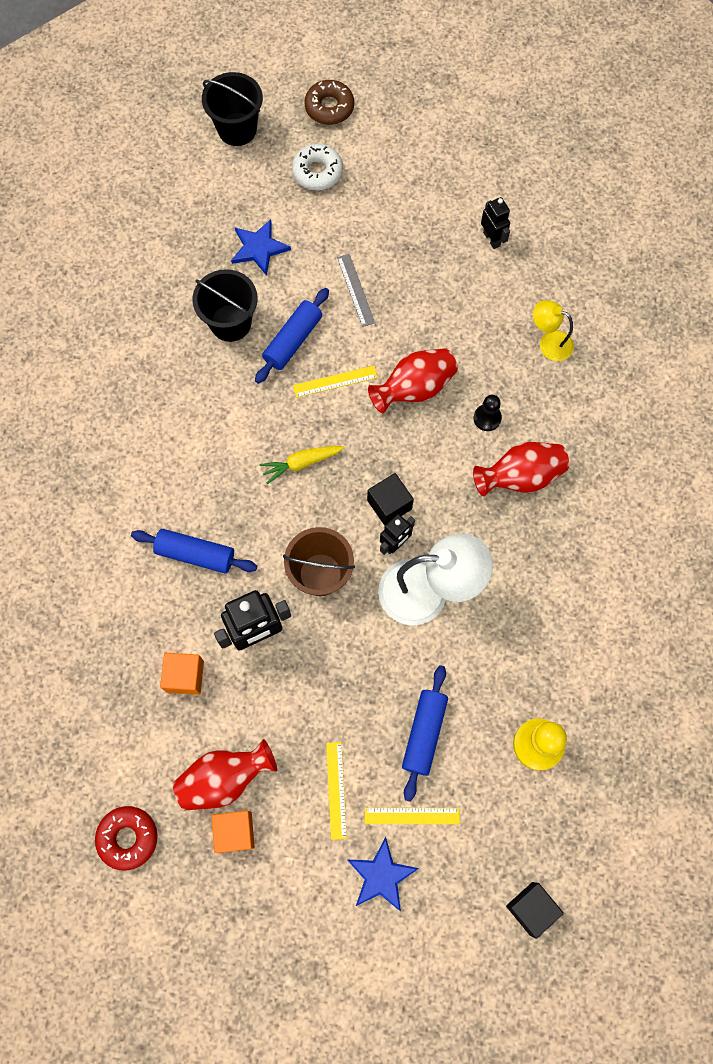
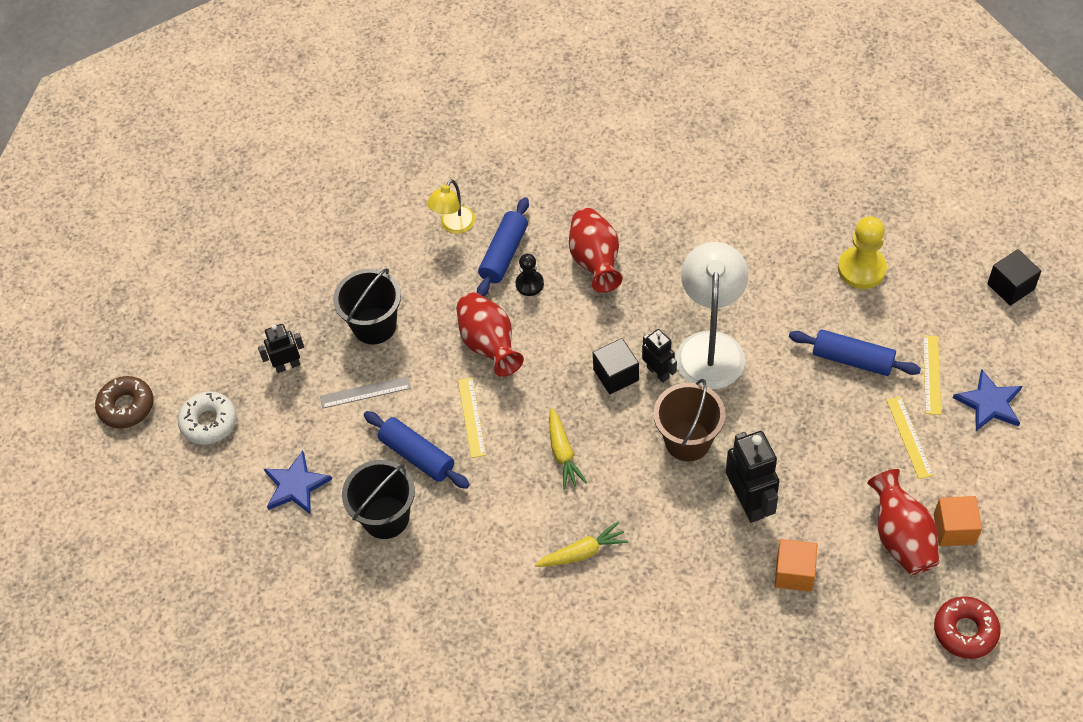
camera: 80 degrees left, 15 degrees down
blue rolling pin [131,529,257,573] -> blue rolling pin moved to [477,197,529,296]
black bucket [202,72,263,146] -> black bucket moved to [333,268,401,344]
yellow ruler [326,742,347,840] -> yellow ruler turned 75 degrees clockwise [887,396,933,479]
black robot [481,197,510,249] -> black robot moved to [258,324,304,373]
none -> yellow carrot [535,521,628,567]

